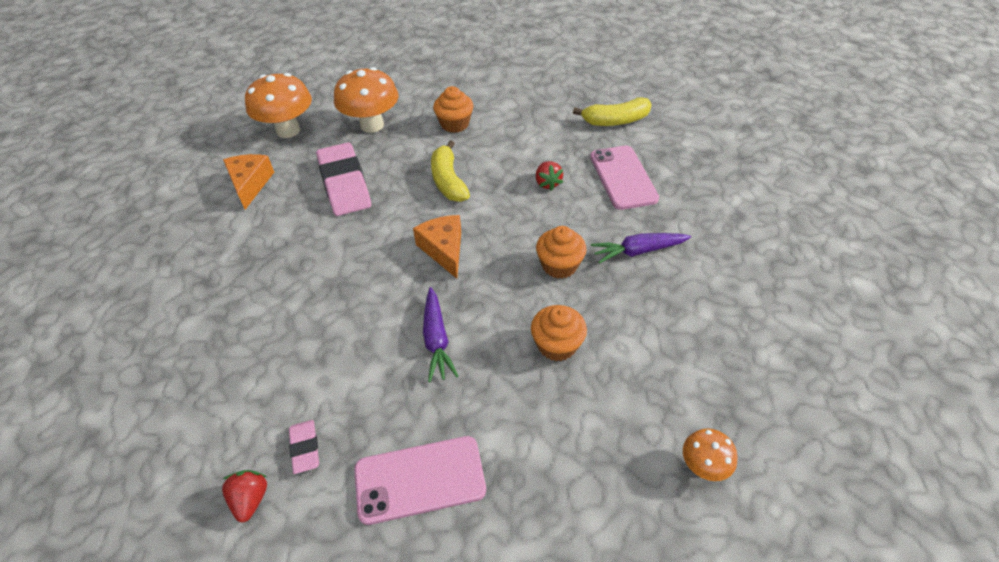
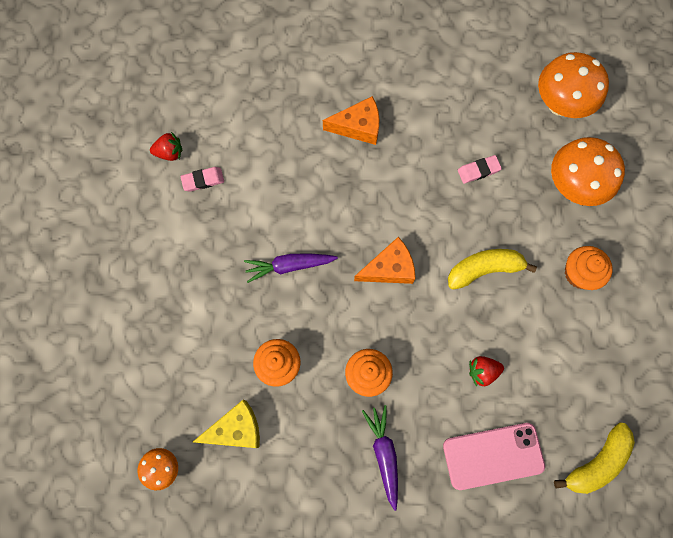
camera: 90 degrees right, 25 degrees up
orange cheese [223,154,274,210] -> orange cheese moved to [323,96,379,145]
pink eraser [316,142,371,216] -> pink eraser [458,155,502,184], size x0.47
pink phone [354,436,486,525] -> none
yellow banana [573,97,652,126] -> yellow banana turned 120 degrees counterclockwise [554,423,635,494]
none -> yellow cheese [193,400,260,448]

